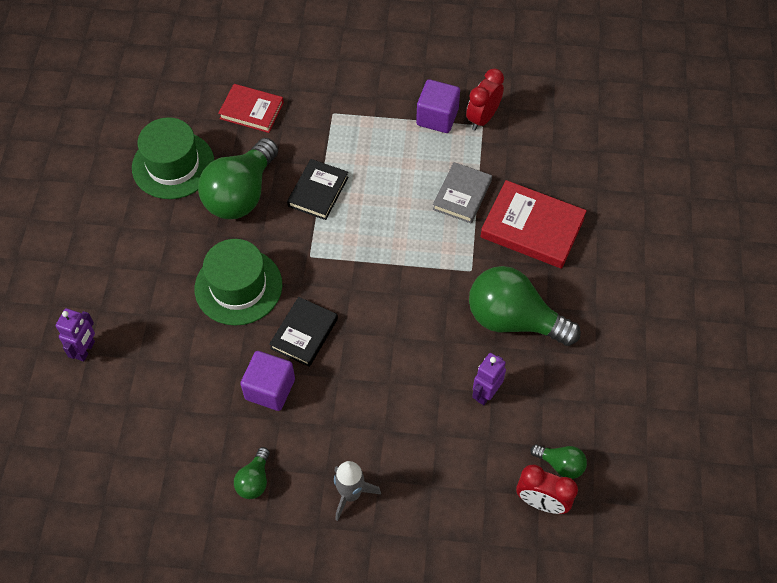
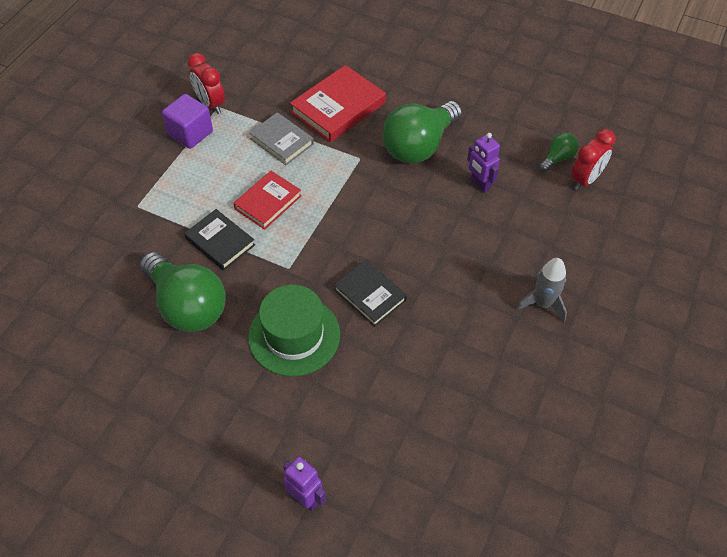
camera: 70 degrees left, 5 degrees down
green hat [132,117,214,199] -> none
red book [218,84,284,133] -> red book moved to [233,171,302,230]
green light bulb [234,447,270,499] -> none
purple cube [240,351,295,411] -> none

